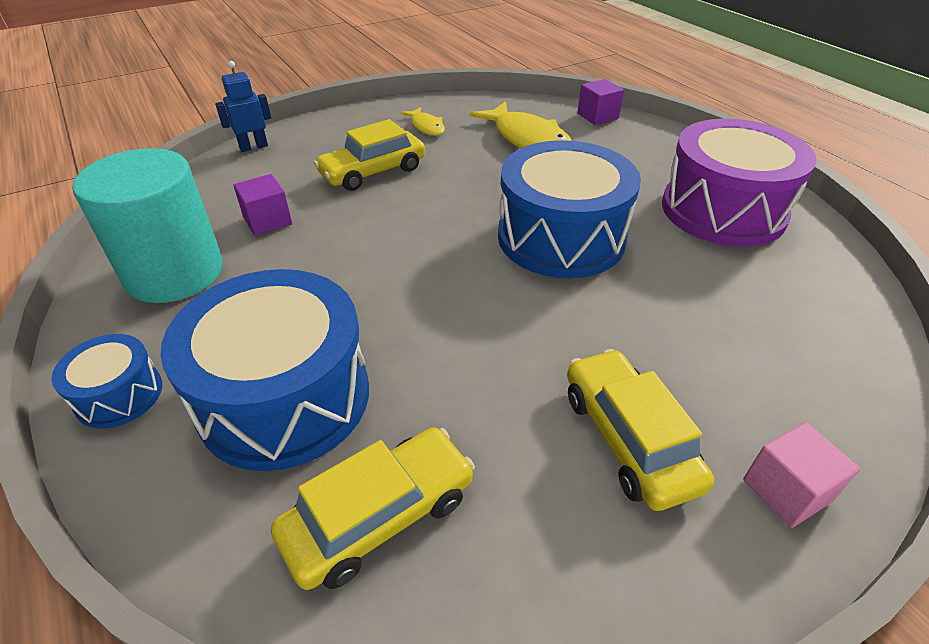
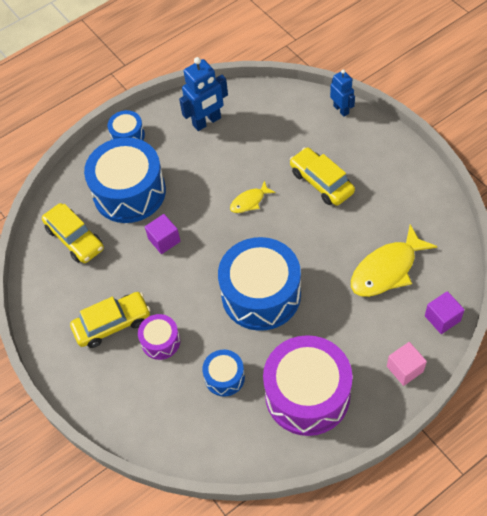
camera: 90 degrees right, 15 degrees up
turquoise cylinder [72,148,223,303] -> blue robot [179,57,228,131]
purple cube [233,174,292,236] -> purple cube moved to [145,214,180,254]
yellow fish [400,107,445,136] -> yellow fish moved to [230,180,276,213]
pink cube [743,422,860,528] -> pink cube moved to [387,342,427,386]
none -> purple drum [138,314,180,360]
none -> blue drum [202,350,245,397]

